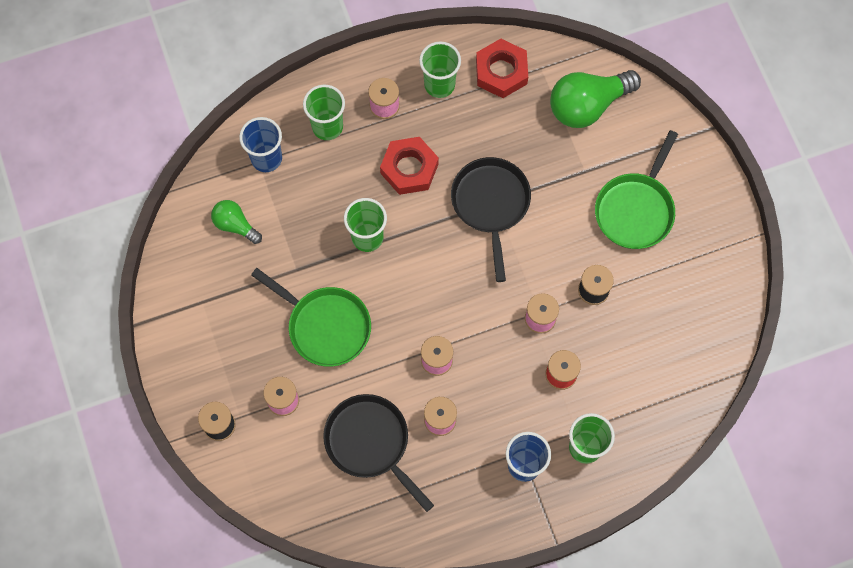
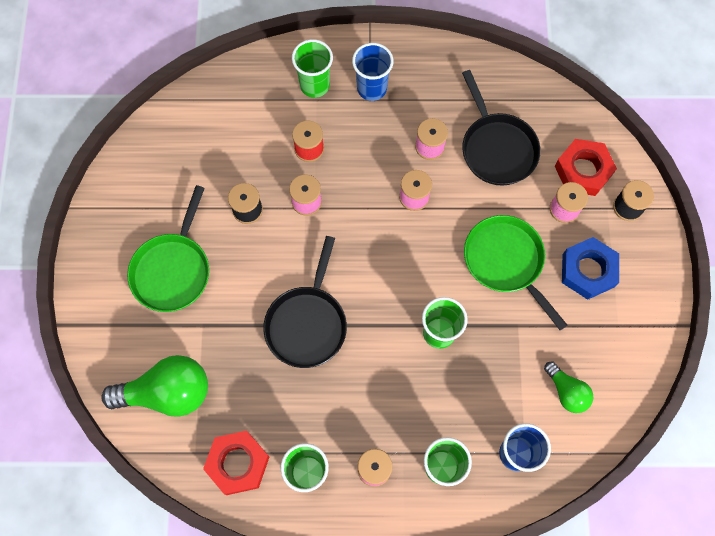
camera: 160 degrees left, 0 degrees up
red nut [380,137,439,195] -> red nut moved to [555,139,617,196]
green pan [595,130,678,249] -> green pan turned 150 degrees clockwise [127,185,209,312]
none -> blue nut [562,237,619,300]

